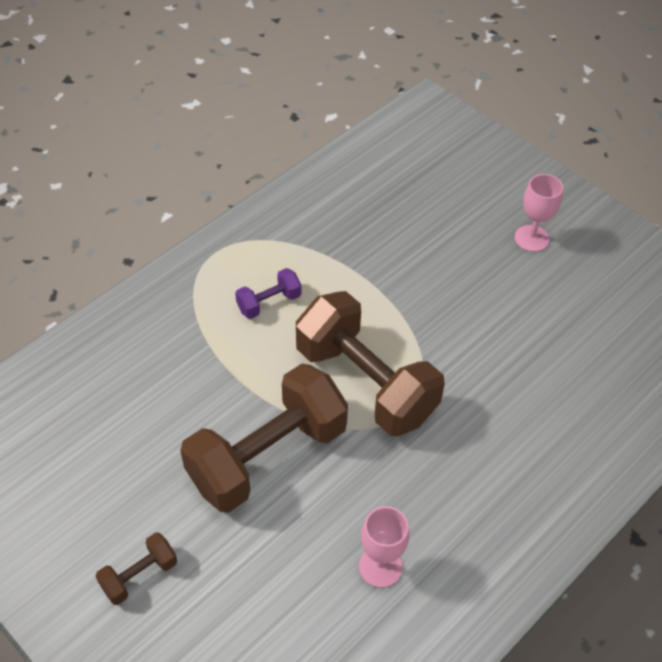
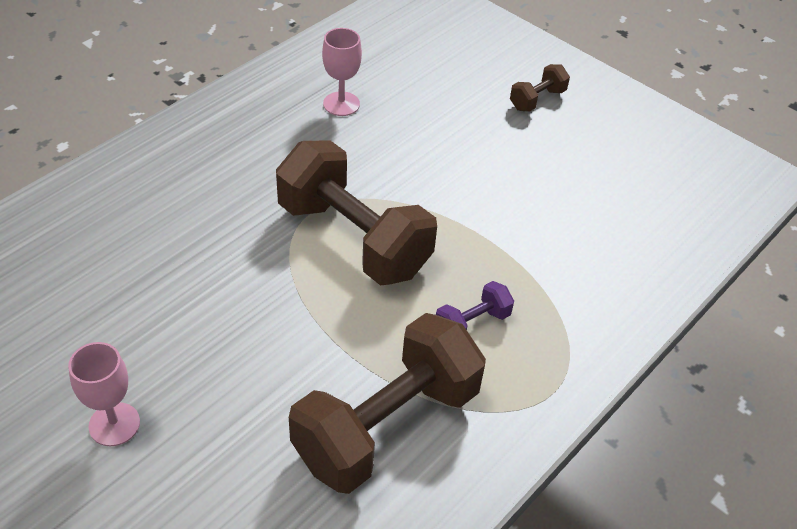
camera: 175 degrees right, 5 degrees down
brown dumbbell [180,363,348,513] -> brown dumbbell moved to [289,313,486,494]

